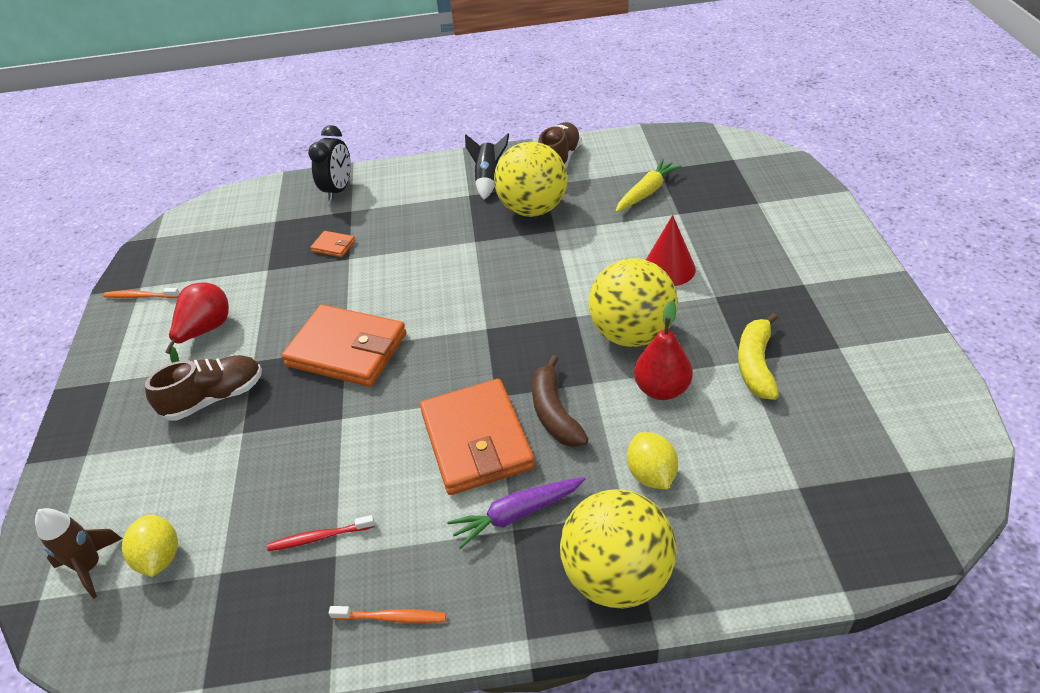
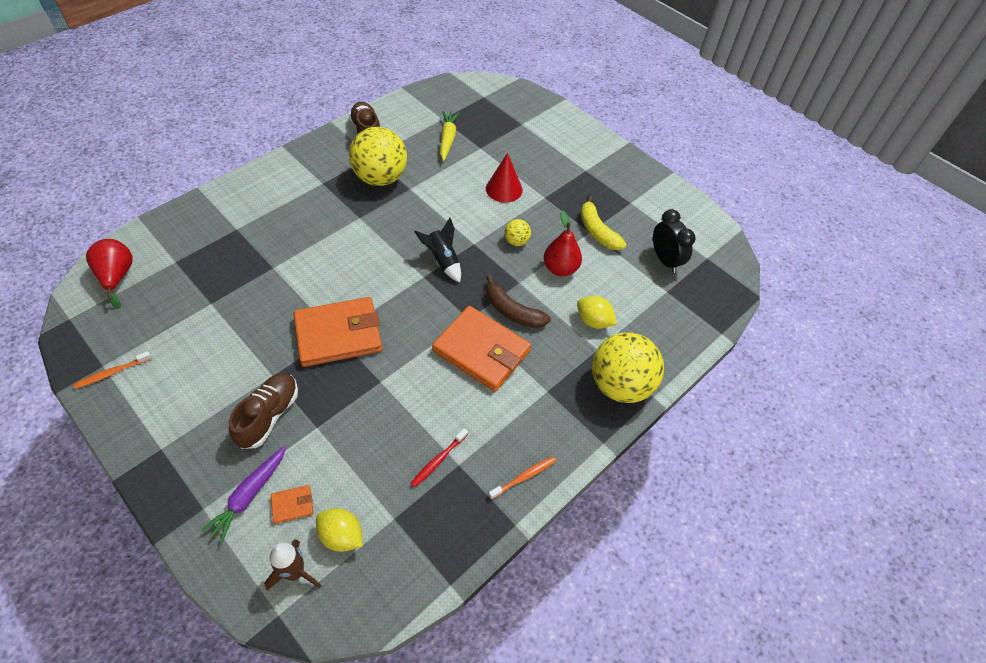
camera: 45 degrees left, 10 degrees up
red pear [165,283,229,363] -> red pear moved to [86,239,133,309]
black clock [308,125,350,201] -> black clock moved to [653,209,696,273]
orange wallet [310,231,355,257] -> orange wallet moved to [271,485,314,524]
purple carrot [447,477,586,549] -> purple carrot moved to [201,446,287,544]
black rocket [465,133,509,199] -> black rocket moved to [415,217,461,282]
yellow ball [588,258,678,347] -> yellow ball [504,219,531,246], size x0.45

